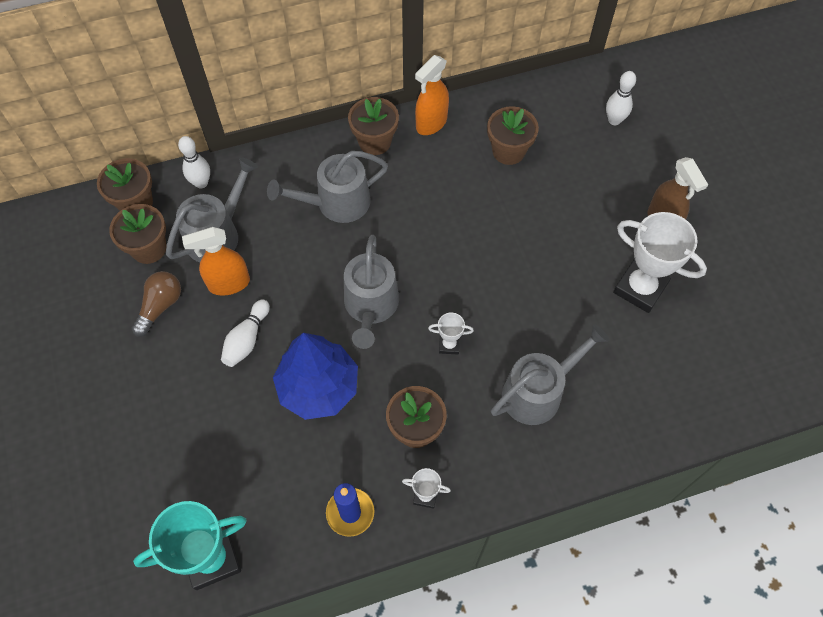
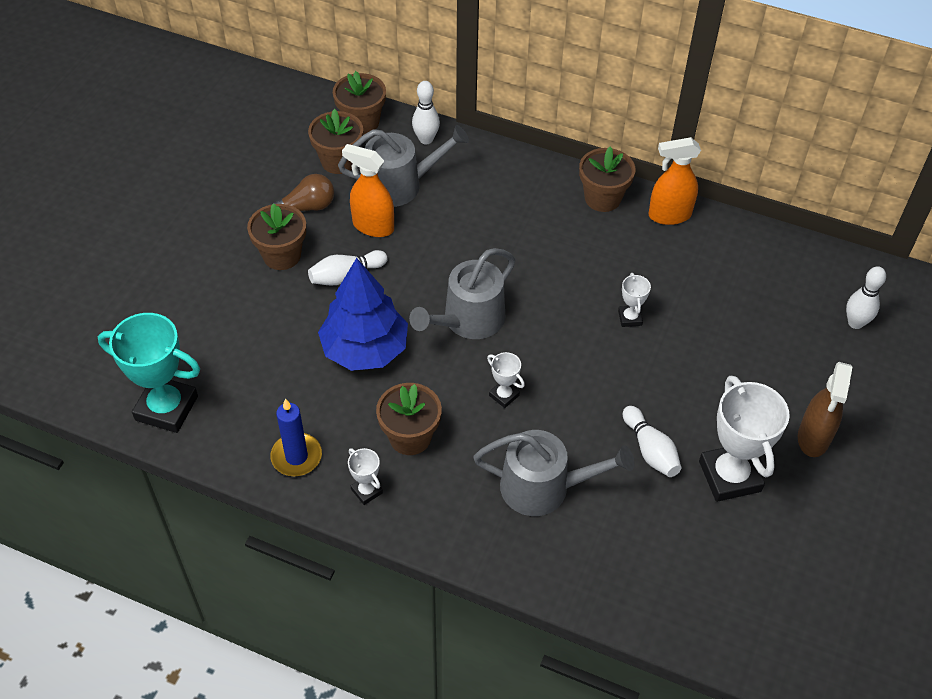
camera: 40 degrees right, 10 degrees down
grey watering can [267,151,388,223] -> none
brown flower pot [487,106,539,165] -> brown flower pot moved to [247,203,306,270]
none -> white trophy [618,273,651,327]
none -> white bowling pin [623,406,681,477]

